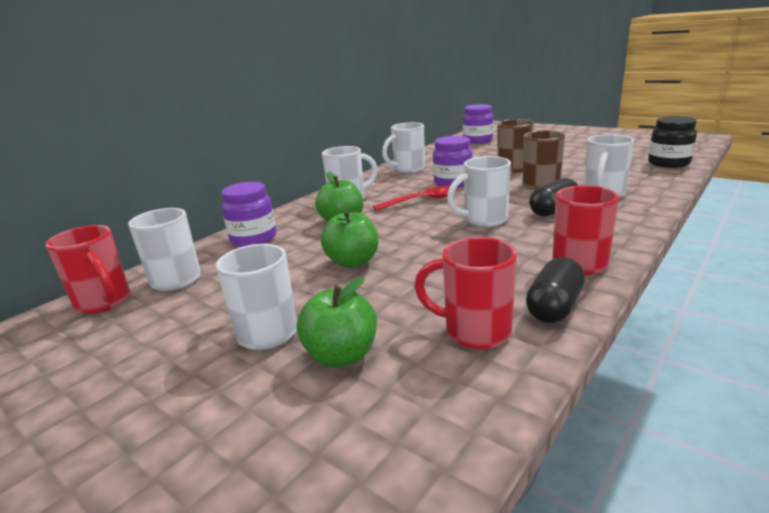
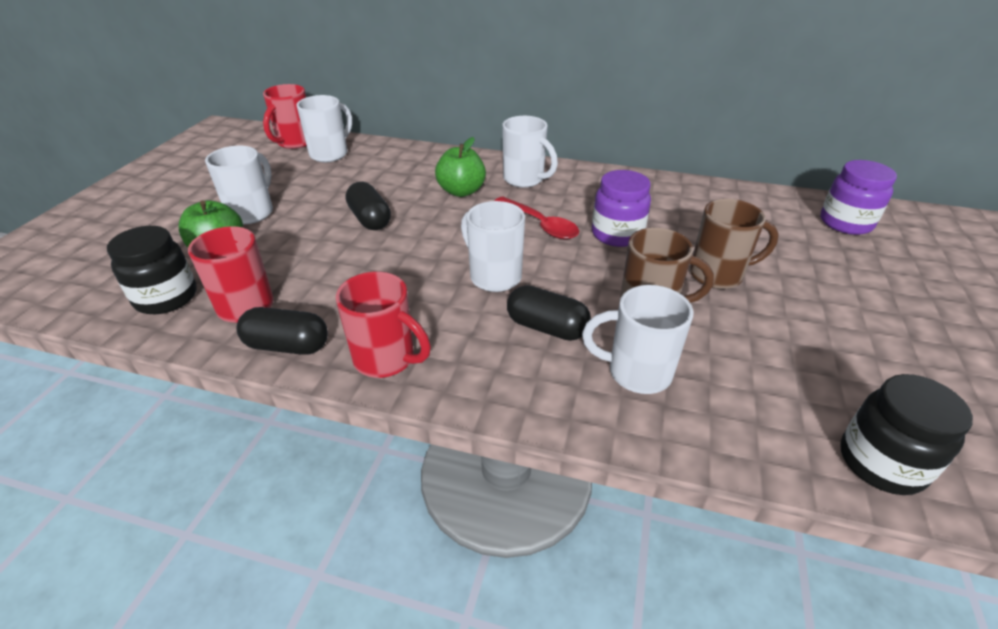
camera: 65 degrees right, 15 degrees up
purple jar [221,182,276,247] -> none
green apple [321,210,379,268] -> black capsule [346,182,391,230]
white mug [382,122,425,173] -> none
none -> black jar [107,226,197,314]

